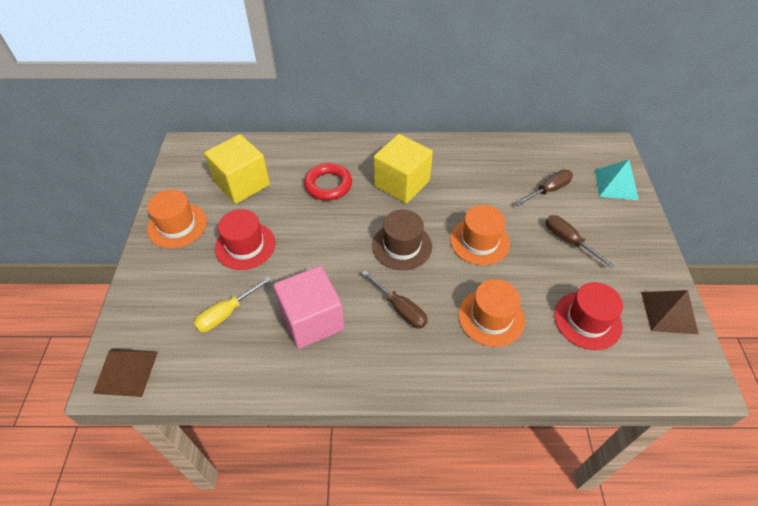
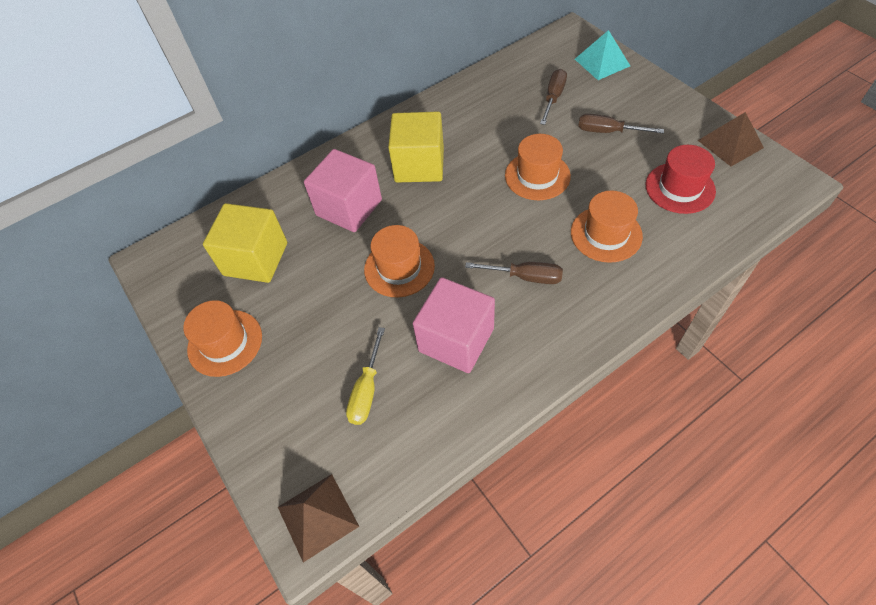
camera: 30 degrees left, 5 degrees up
red hat [215,209,275,270] -> none
red ring [304,163,352,201] -> pink cube [304,149,382,232]
brown hat [372,210,432,270] -> none
none -> orange hat [364,225,435,298]

